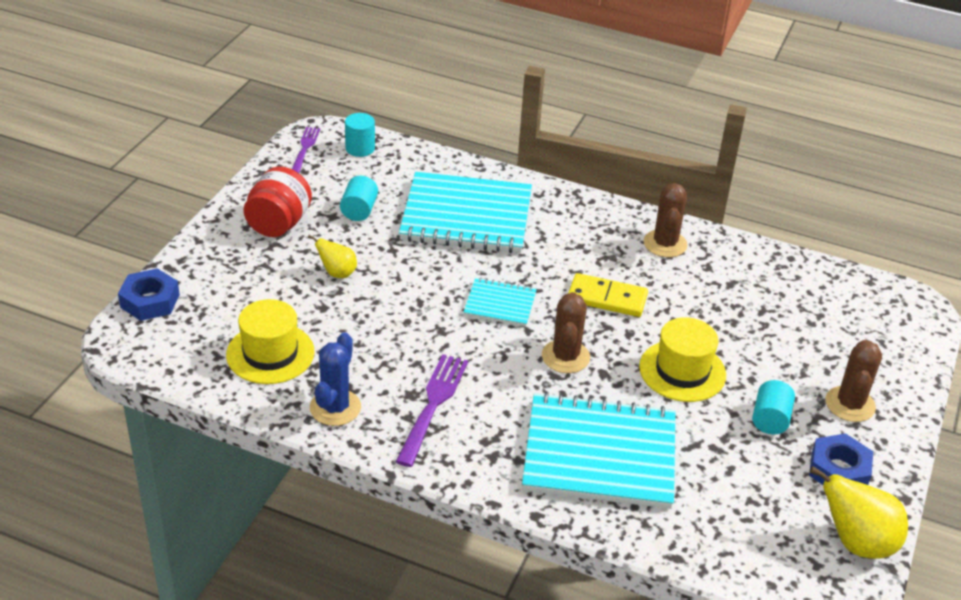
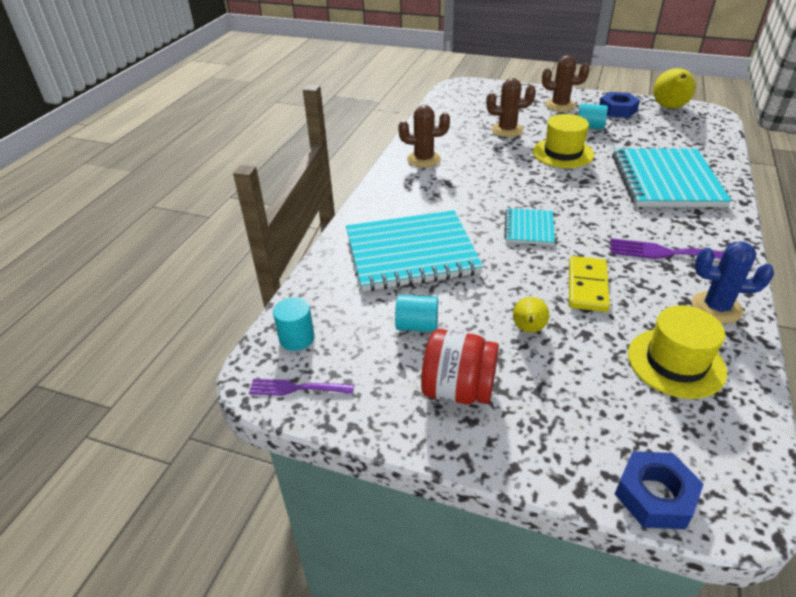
camera: 90 degrees left, 0 degrees up
turquoise notebook [399,172,532,253] -> turquoise notebook turned 75 degrees clockwise [346,210,483,291]
brown cactus [542,292,590,373] -> brown cactus moved to [486,78,536,137]
yellow domino [568,273,648,317] -> yellow domino moved to [569,256,610,312]

